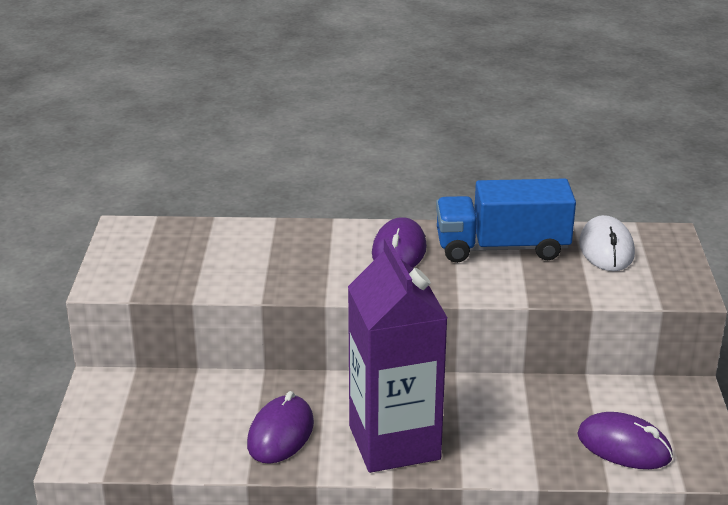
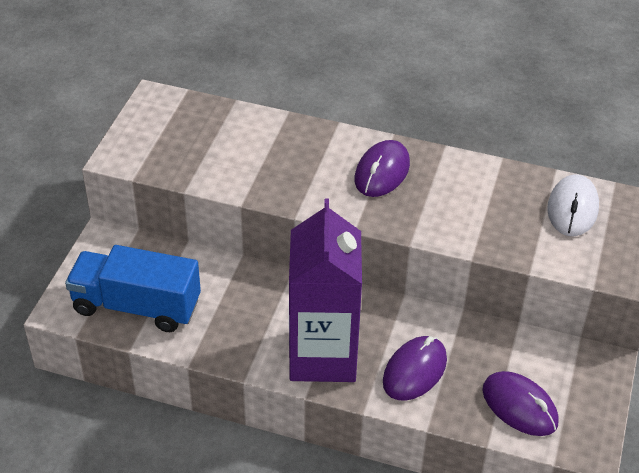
camera: 15 degrees right, 15 degrees up
purple mouse [247,391,314,464] -> purple mouse moved to [383,336,447,401]
blue truck [436,178,576,263] -> blue truck moved to [65,245,201,332]

